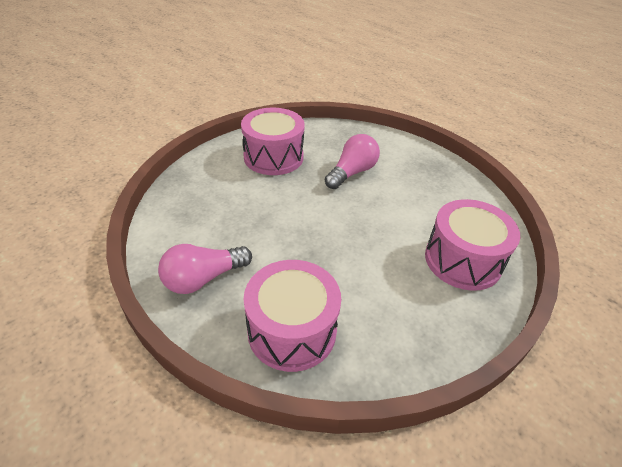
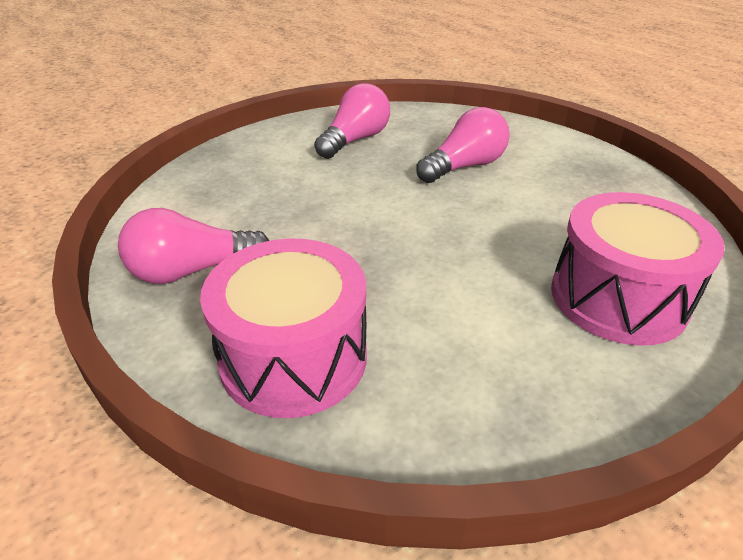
camera: 15 degrees right, 5 degrees down
pink drum [241,108,305,175] -> pink light bulb [314,83,390,159]

